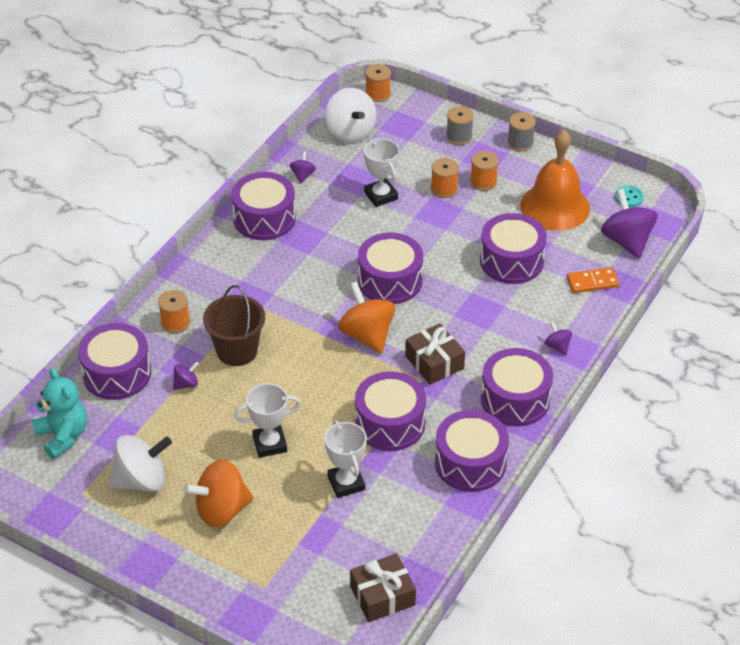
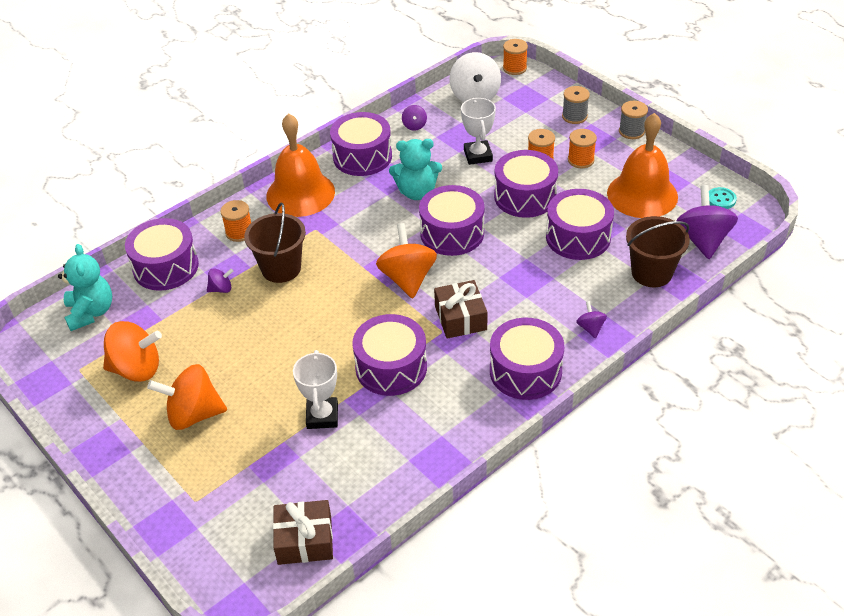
camera: 20 degrees right, 0 degrees up
white spinning top [109,435,172,492] -> orange spinning top [103,321,162,382]
white trophy [234,383,301,458] -> none
purple spinning top [290,151,316,184] -> purple spinning top turned 150 degrees clockwise [402,105,427,131]
purple drum [435,410,509,492] -> purple drum moved to [494,150,558,218]
orange domino [567,267,619,293] -> brown bucket [626,216,690,287]
none -> orange bell [266,113,335,217]
none -> turquoise teddy bear [389,139,442,200]

